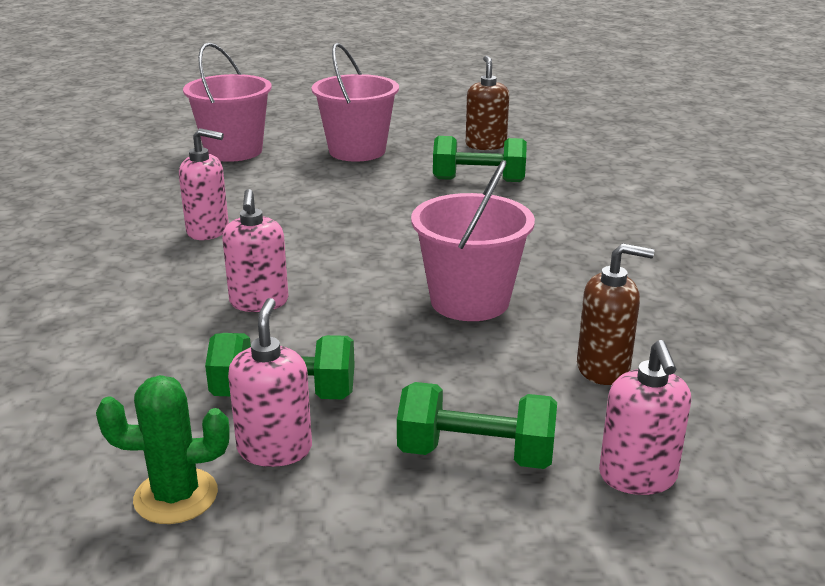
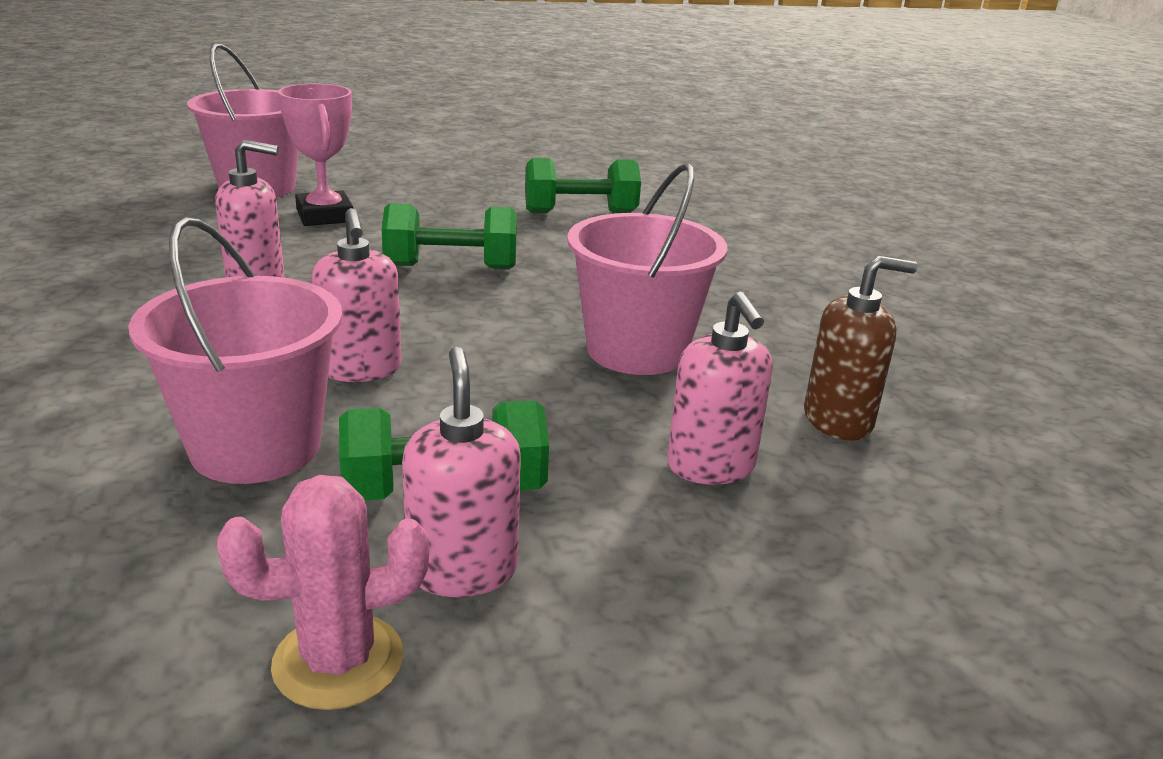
camera: 15 degrees left, 0 degrees up
green cactus [96,375,229,524] -> pink cactus [217,475,429,710]
pink bucket [312,43,399,162] -> pink bucket moved to [128,217,342,484]
green dumbbell [397,382,557,469] -> green dumbbell moved to [382,203,517,269]
brown soap dispenser [466,56,509,150] -> none
pink soap dispenser [599,340,691,495] -> pink soap dispenser moved to [667,292,773,485]
none -> pink trophy [278,84,353,226]

